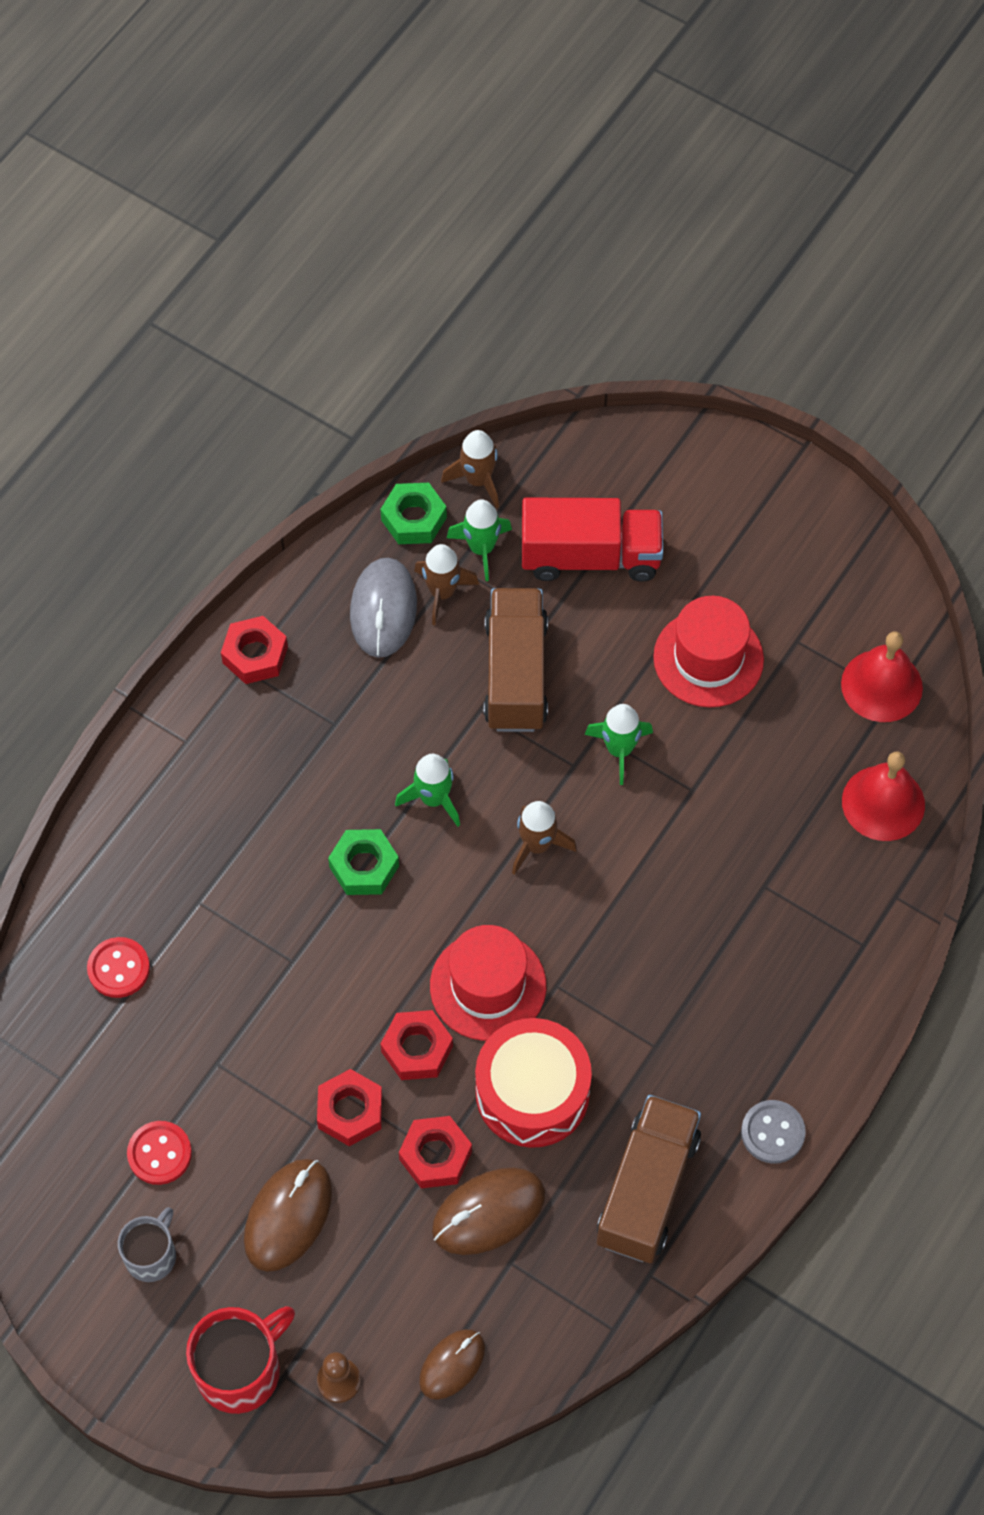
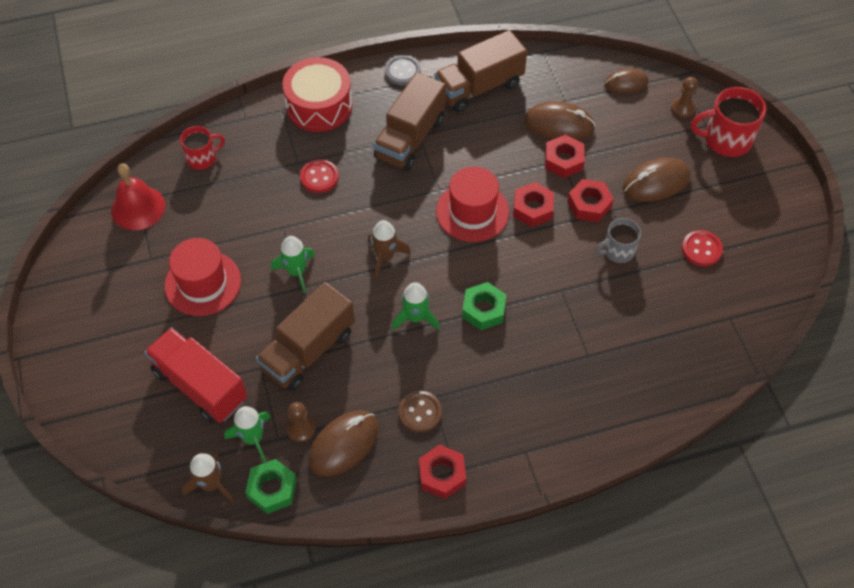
camera: 140 degrees left, 5 degrees down
red button [87,937,150,998] -> red button moved to [300,159,339,193]
grey mug [118,1207,176,1282] -> grey mug moved to [596,218,641,263]
grey mouse [350,558,417,658] -> brown mouse [308,410,379,477]
brown rocket [414,544,479,625] -> brown pawn [286,402,316,442]
red drum [475,1018,592,1148] -> red drum moved to [282,57,352,132]
red bell [842,751,925,841] -> red mug [180,126,225,170]
none -> brown truck [373,72,446,171]
none -> brown button [398,391,442,433]

